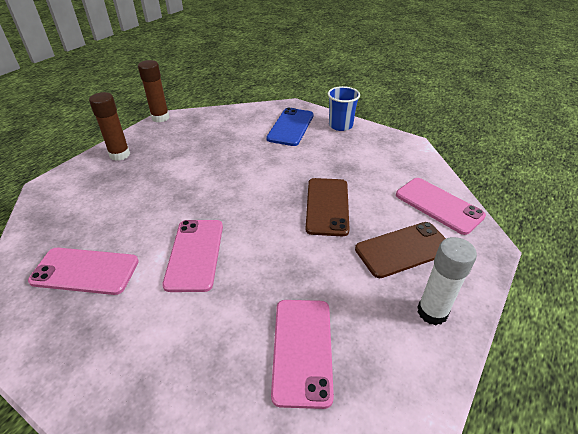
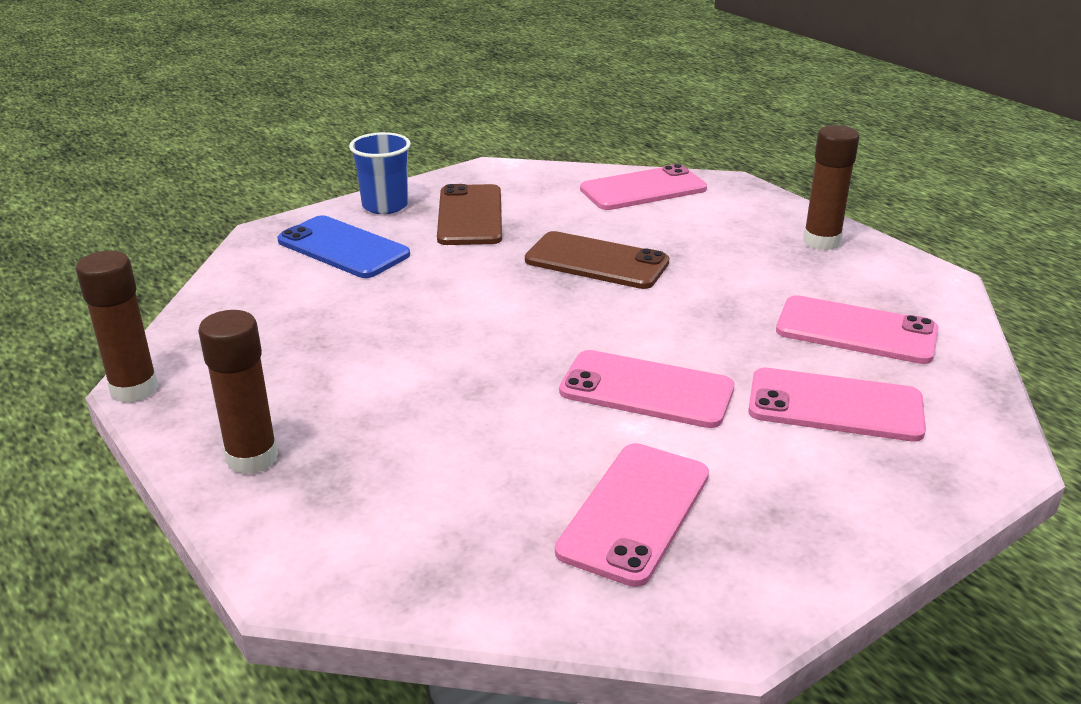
camera: 70 degrees left, 10 degrees down
brown phone [355,222,446,278] -> brown phone moved to [437,184,502,245]
white glue stick [417,237,477,325] -> brown glue stick [803,125,859,250]
none -> pink phone [748,368,926,442]

